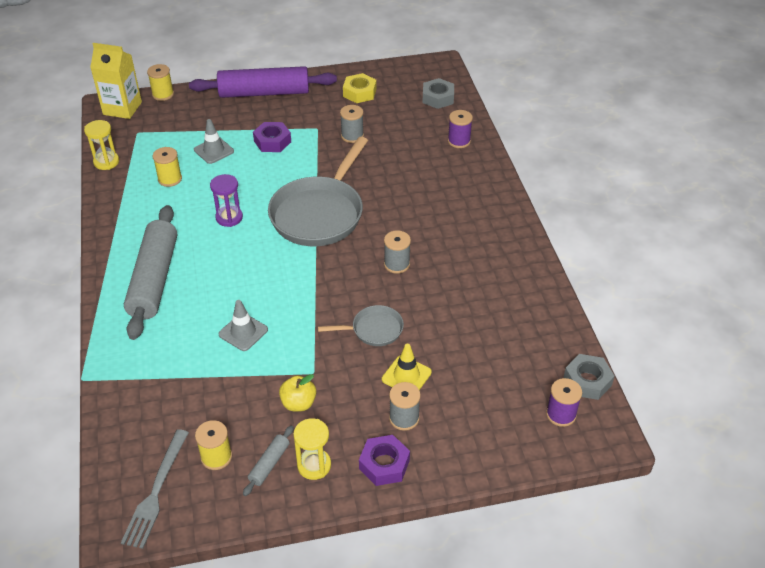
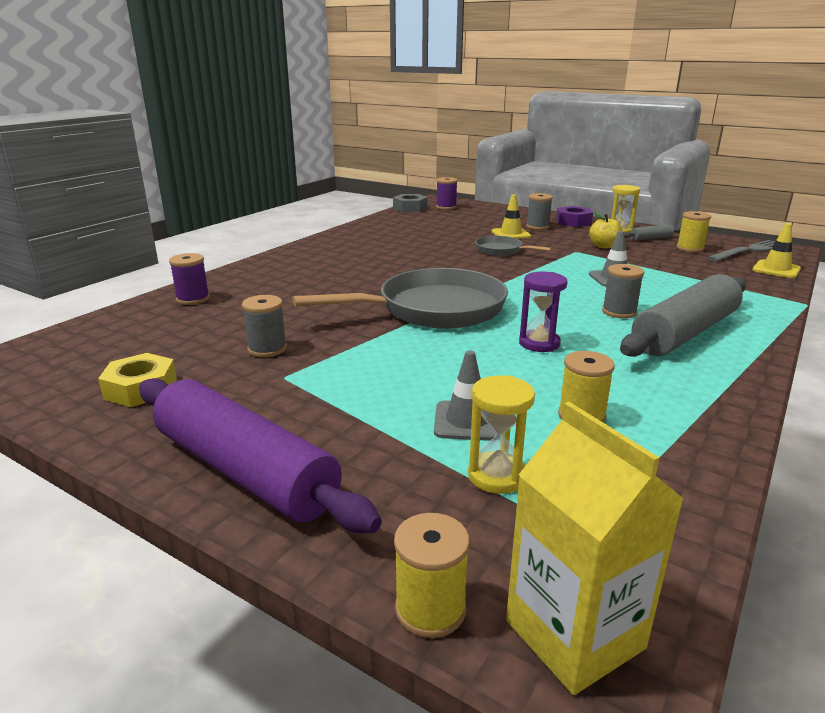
camera: 135 degrees left, 20 degrees down
yellow hourglass [84,120,119,170] -> yellow hourglass moved to [468,375,535,494]
purple nut [253,122,291,152] -> none
grey spool [384,230,411,274] -> grey spool moved to [602,264,644,318]
grey nut [422,78,454,109] -> none
none -> yellow traffic cone [753,223,801,278]

